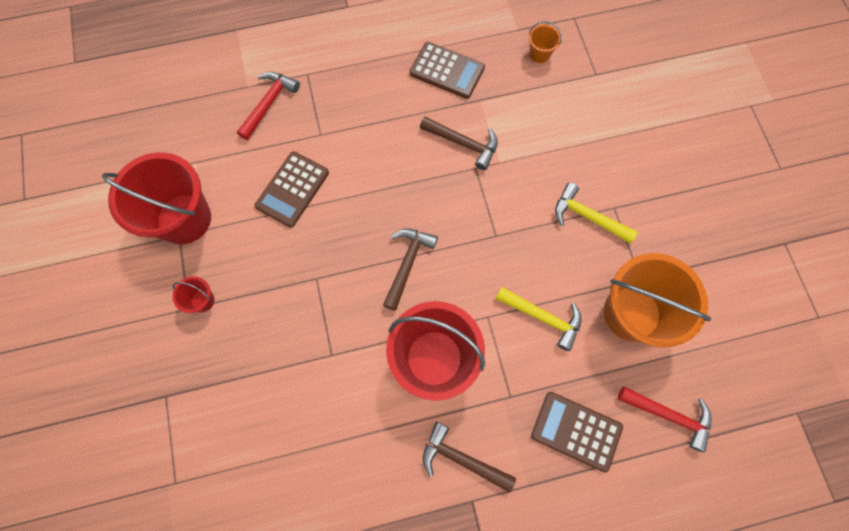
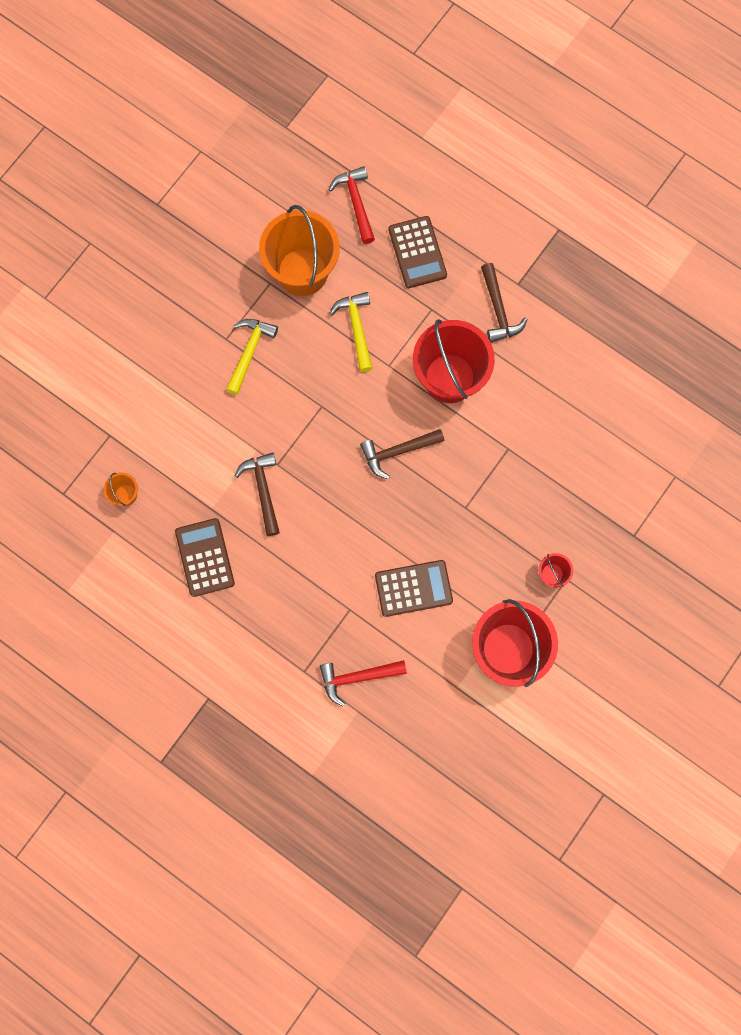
camera: 130 degrees left, 5 degrees up
yellow hammer [555,182,638,244] -> yellow hammer turned 150 degrees counterclockwise [226,319,278,395]

